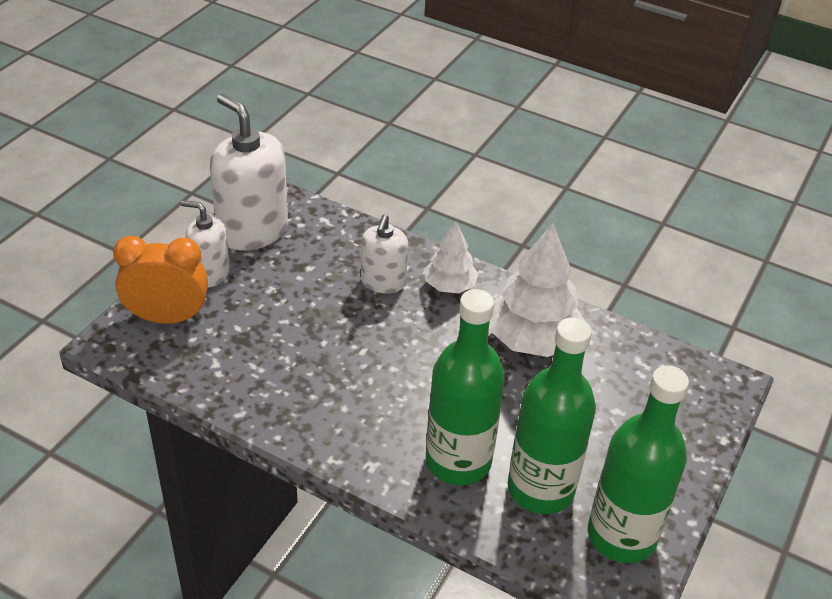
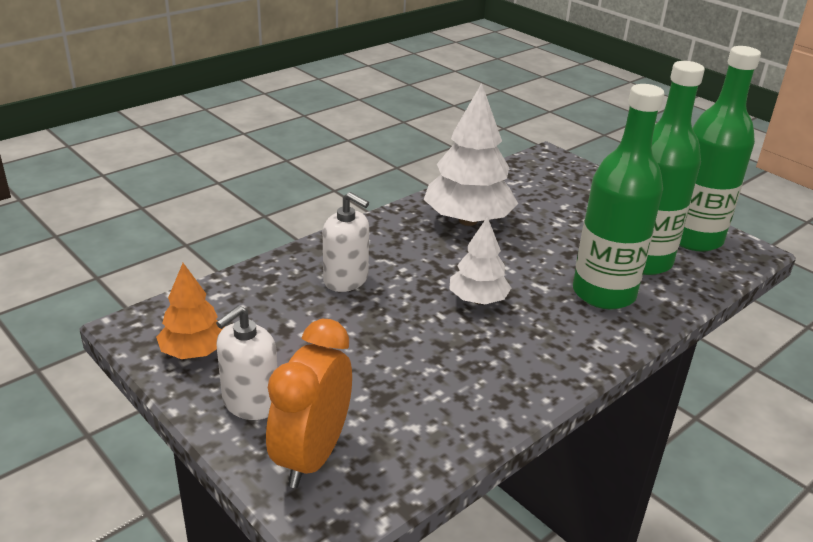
camera: 70 degrees left, 10 degrees down
white soap dispenser [210,94,288,251] -> orange tree [156,263,225,359]
white tree [424,222,479,293] -> white tree moved to [449,216,511,304]

